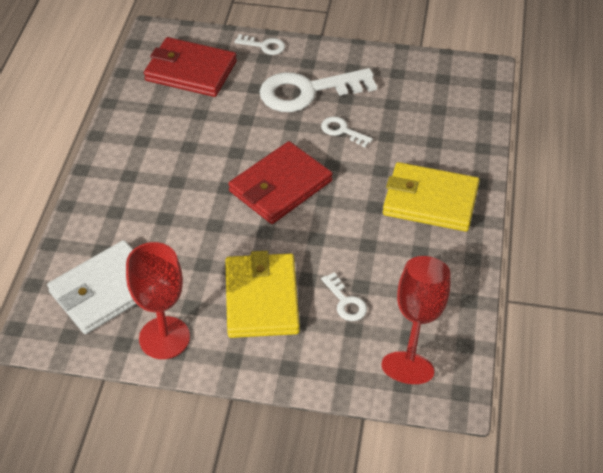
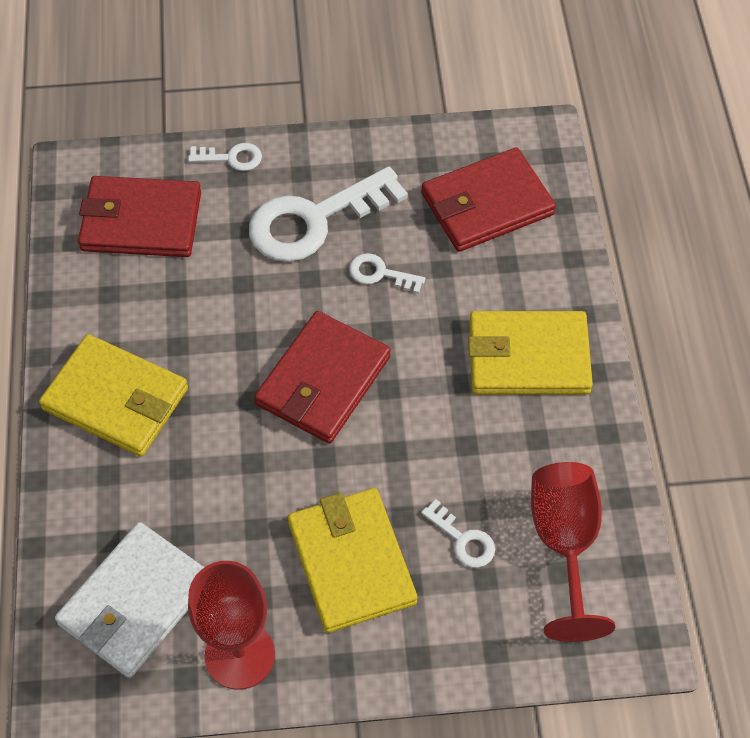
camera: 15 degrees left, 10 degrees up
none -> yellow wallet [39,334,188,457]
none -> red wallet [421,147,556,252]

